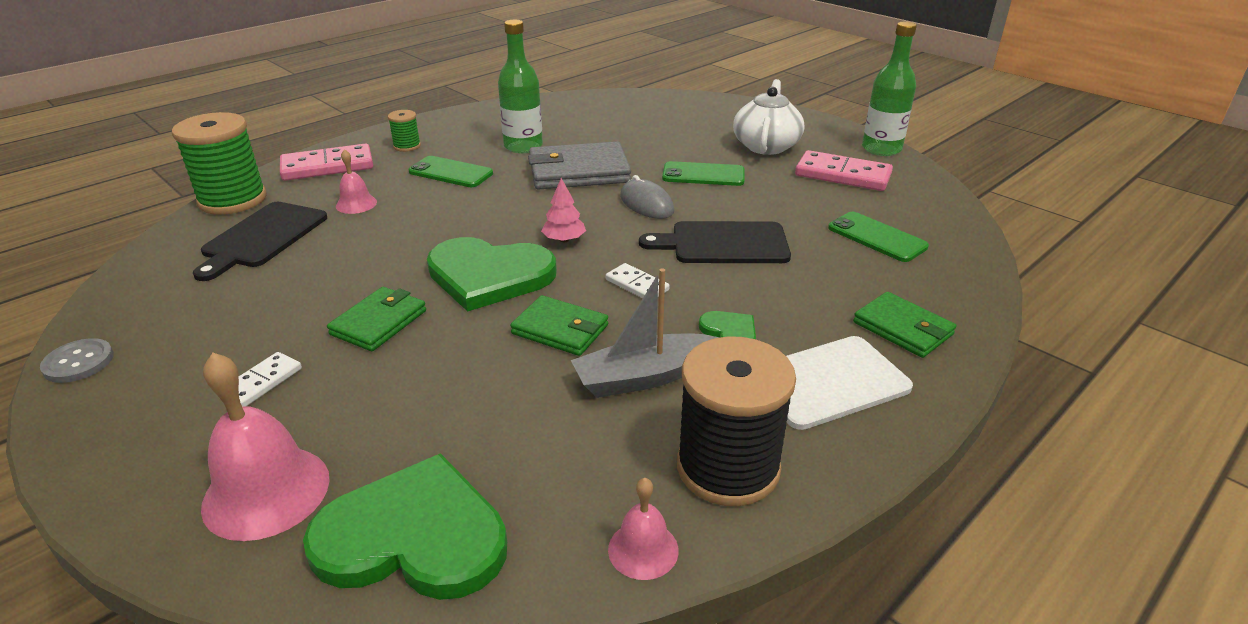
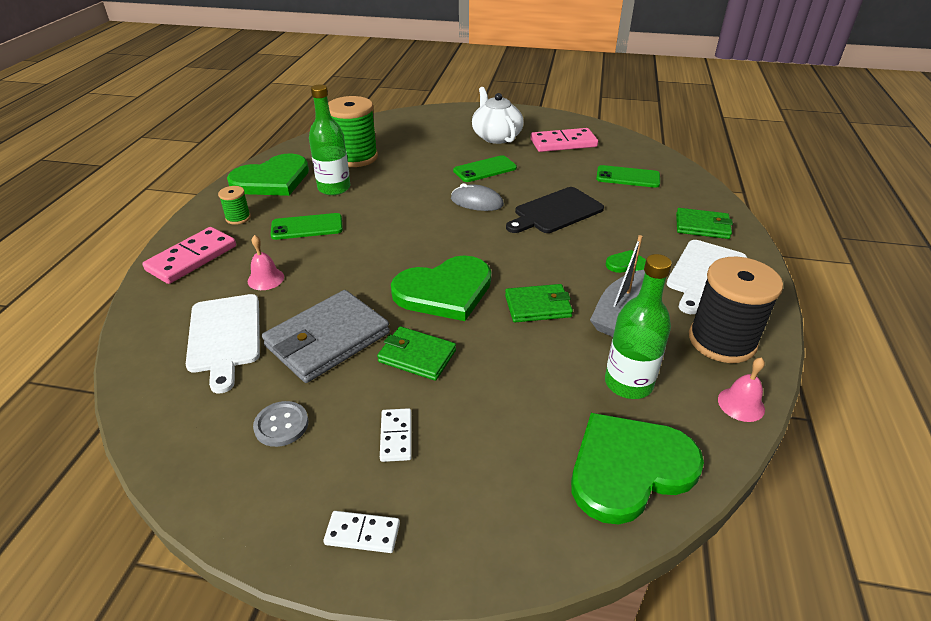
camera: 35 degrees left, 5 degrees up
grey button [40,338,114,383] -> grey button moved to [253,401,308,447]
green spool [172,112,267,215] -> green spool moved to [328,96,378,167]
black cutting board [193,202,327,281] -> white cutting board [186,294,260,393]
pink bell [201,353,329,541] -> none
green wallet [327,287,426,351] -> green wallet turned 60 degrees counterclockwise [377,326,456,381]
grey wallet [528,142,631,190] -> grey wallet moved to [262,290,390,383]
pink tree [541,178,586,242] -> none
white domino [606,263,670,298] -> white domino moved to [323,511,400,553]
green bottle [862,21,917,156] -> green bottle moved to [605,254,672,399]
none -> green heart [227,154,309,196]

